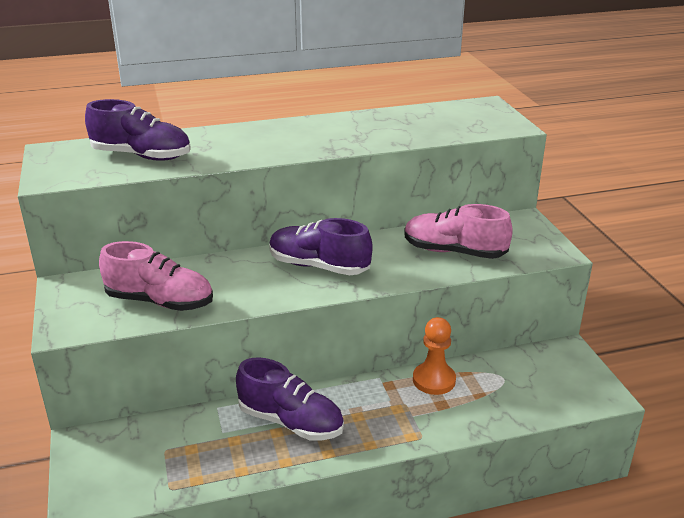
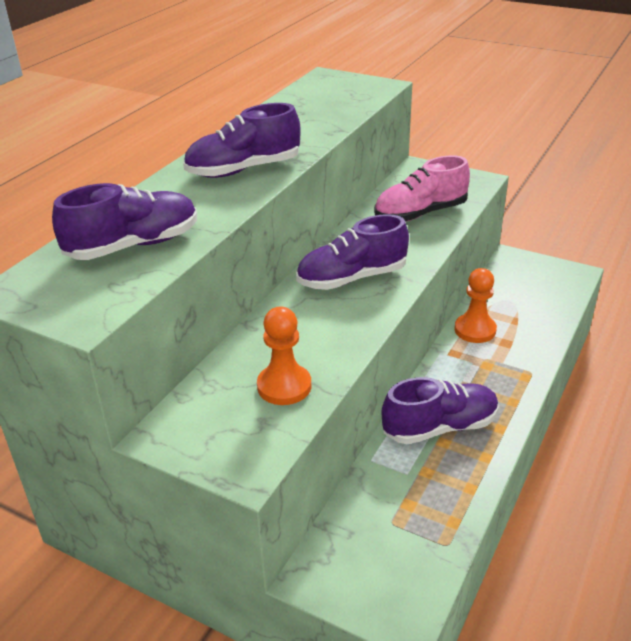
camera: 45 degrees left, 5 degrees up
pink shoe [99,241,213,311] -> orange pawn [257,307,311,405]
none -> purple shoe [183,103,301,178]

